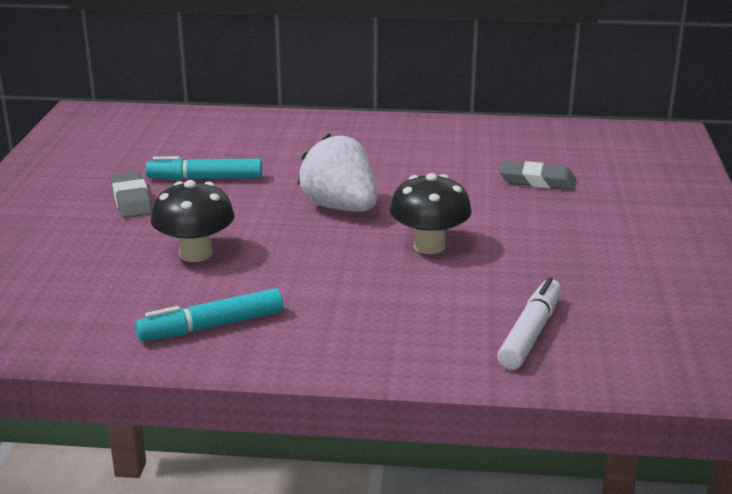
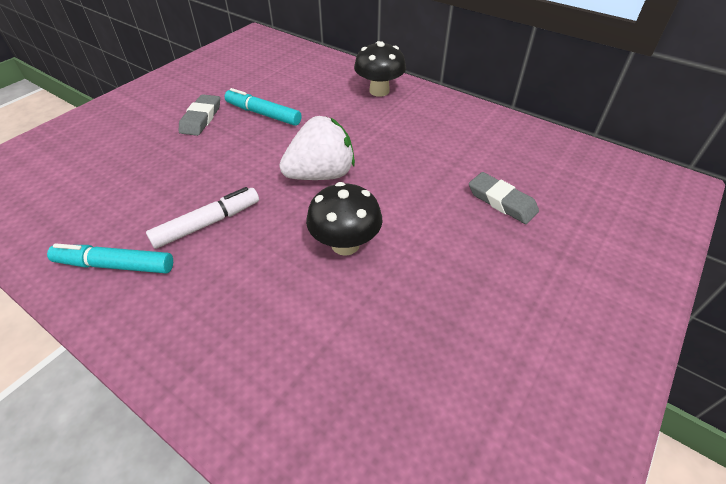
camera: 30 degrees right, 20 degrees up
black mushroom [151,180,234,262] -> black mushroom moved to [354,41,406,97]
white strawberry [297,133,377,212] -> white strawberry turned 75 degrees clockwise [279,116,355,180]
white marker [497,277,561,370] -> white marker moved to [146,187,259,249]

